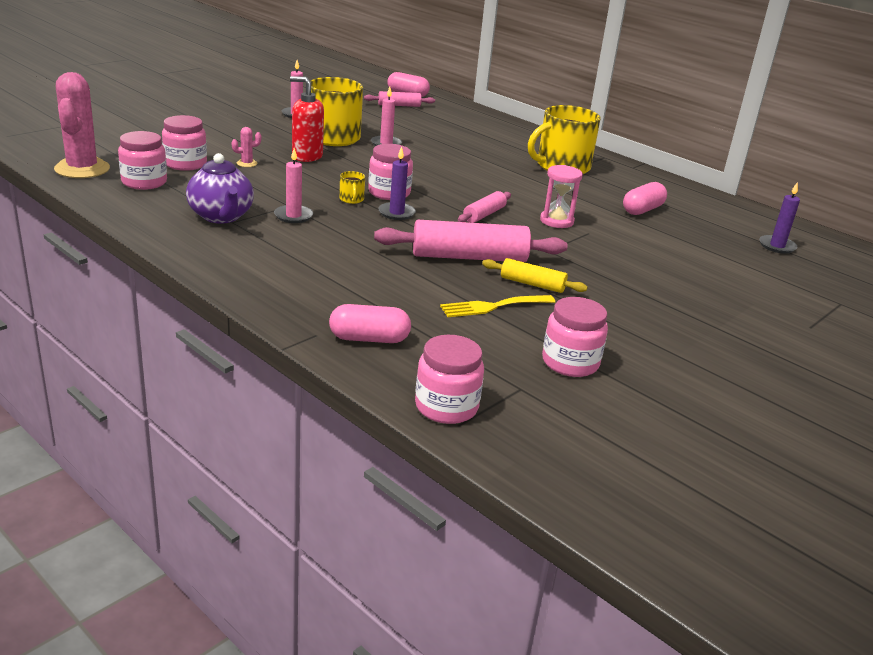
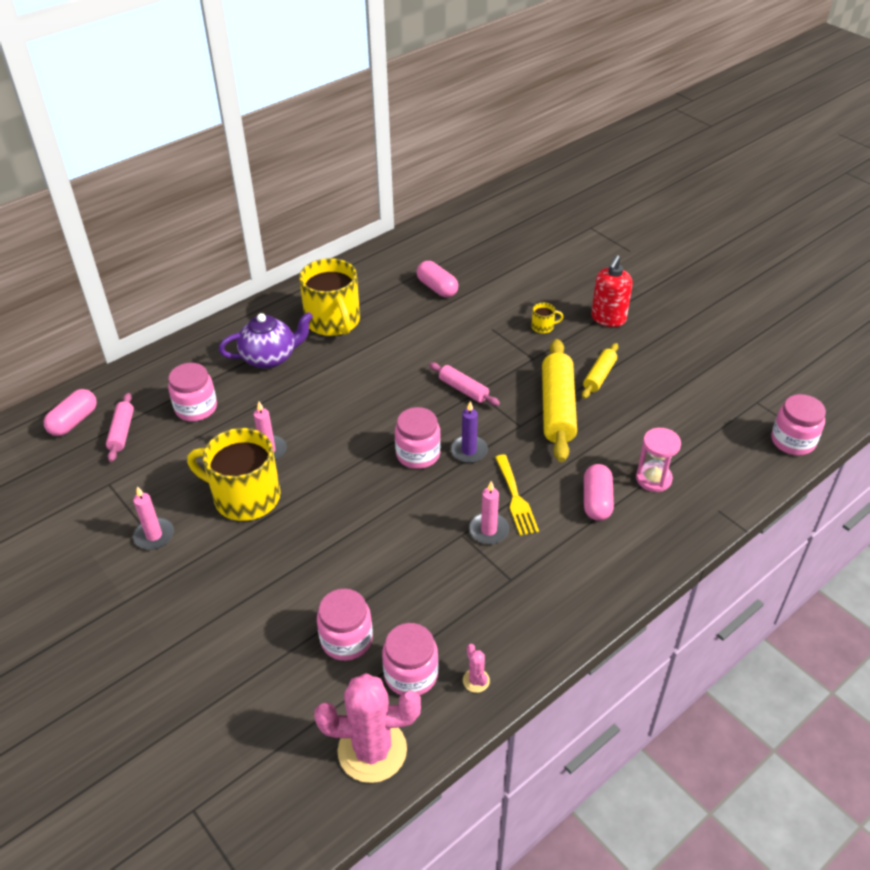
camera: 80 degrees left, 15 degrees up
purple teapot [186,153,254,224] -> purple teapot moved to [219,312,313,369]
pink cactus [232,127,262,167] -> pink cactus moved to [463,644,490,693]
red soap dispenser [290,76,324,162] -> red soap dispenser moved to [591,255,633,327]
pink capsule [329,304,411,343] -> pink capsule moved to [584,464,614,521]
yellow mug [339,171,365,204] -> yellow mug moved to [531,303,563,334]
pink rolling pin [374,220,568,262] -> yellow rolling pin [542,339,577,462]
yellow fork [440,295,555,317] -> yellow fork moved to [495,455,539,535]
pink hourglass [540,165,583,228] -> pink hourglass moved to [636,428,681,492]
pink jar [542,297,608,377] -> pink jar moved to [168,363,217,421]
purple candle [759,182,800,254] -> none

